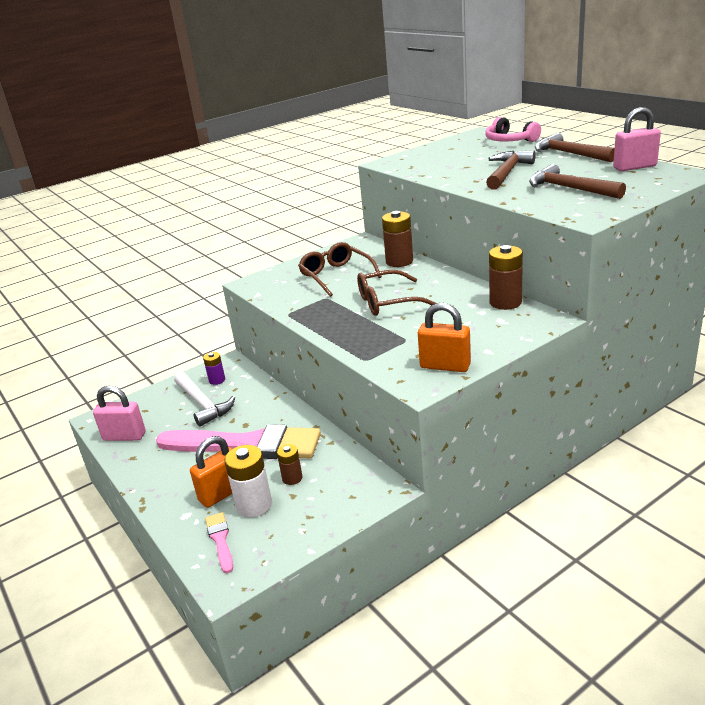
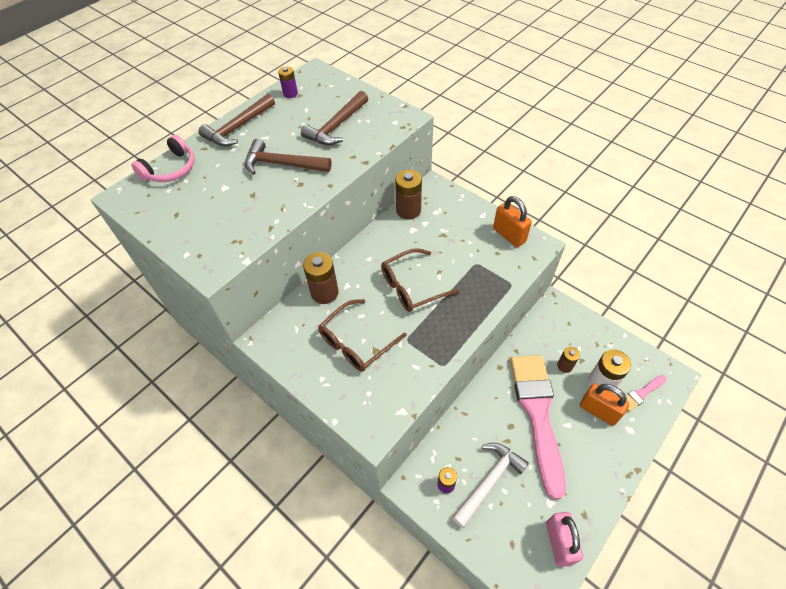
camera: 105 degrees left, 25 degrees up
brown glasses [357,270,436,316] -> brown glasses turned 90 degrees clockwise [381,248,460,312]
orange padlock [418,302,471,372] -> orange padlock turned 45 degrees counterclockwise [493,196,532,247]
pink padlock [613,107,661,171] -> purple battery [278,67,298,98]

